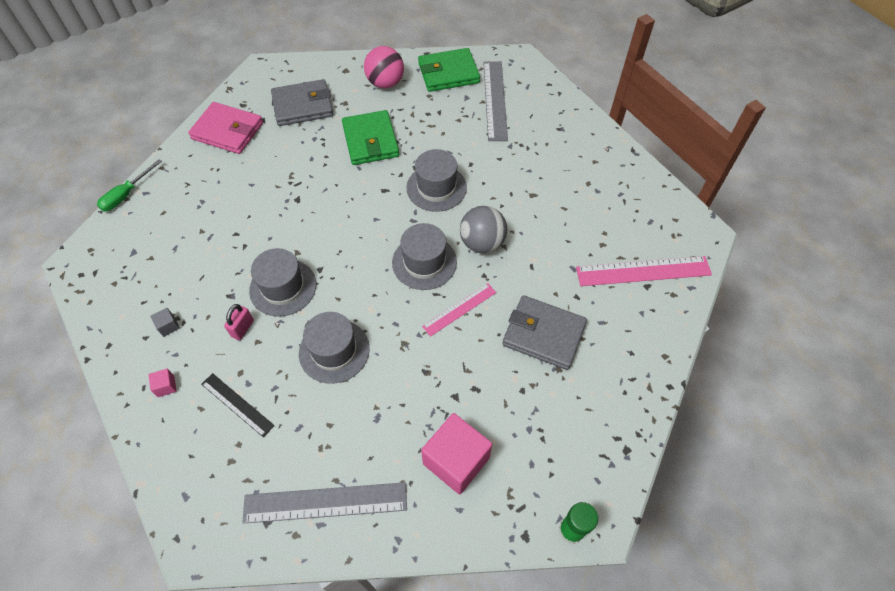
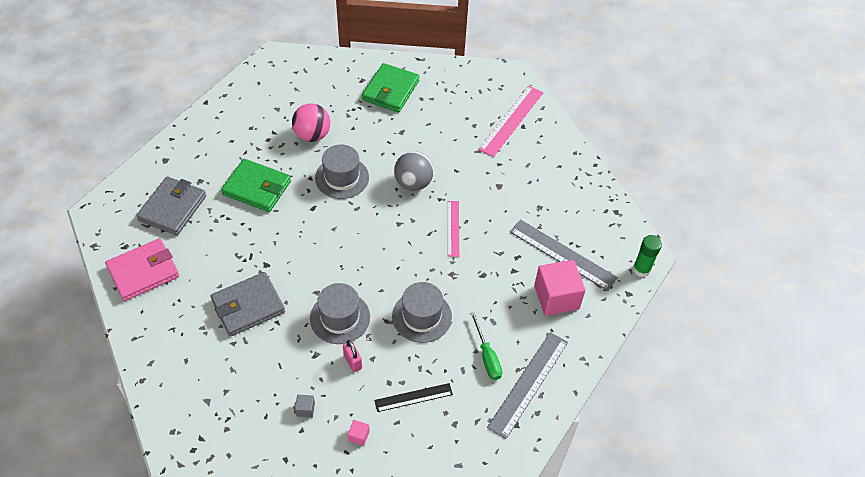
camera: 55 degrees left, 5 degrees down
green screwdriver [97,159,162,211] -> green screwdriver moved to [470,312,502,380]
pink ball [364,46,404,88] -> pink ball moved to [292,103,330,142]
grey hat [392,223,457,290] -> none
green wallet [418,48,480,92] -> green wallet moved to [362,63,419,112]
grey ruler [483,61,508,141] -> grey ruler moved to [510,219,618,291]
grey wallet [502,295,587,370] -> grey wallet moved to [210,272,285,337]

